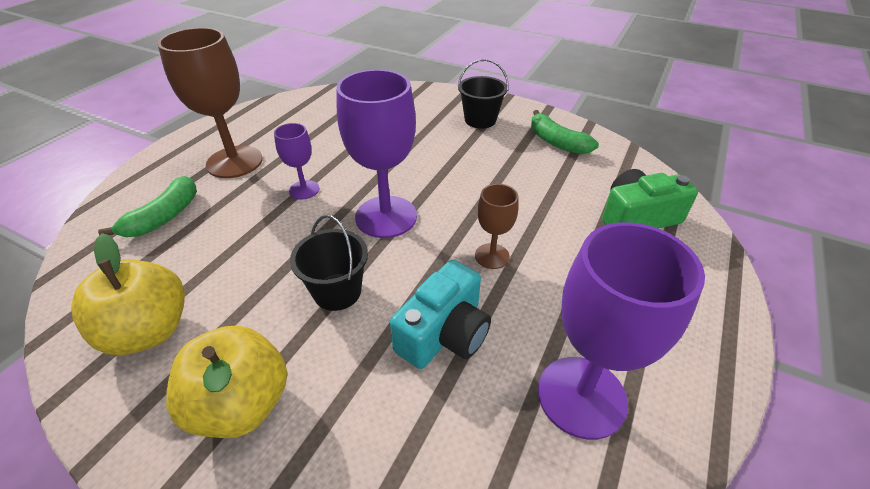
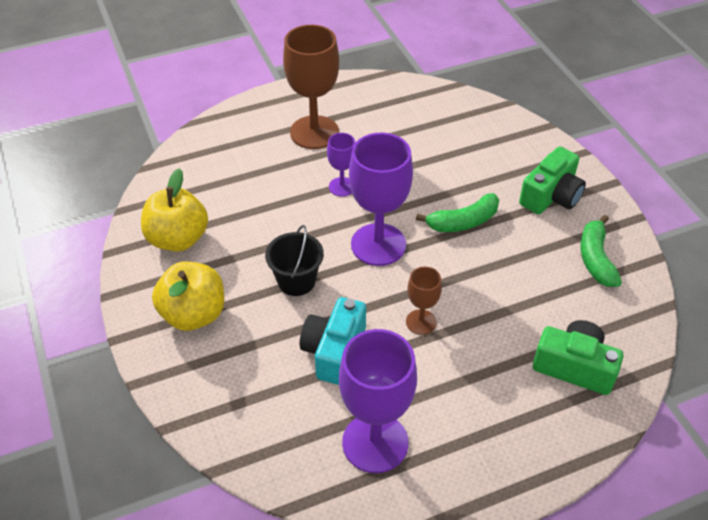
camera: 40 degrees right, 5 degrees up
green banana [98,176,197,237] -> green banana moved to [416,193,499,232]
turquoise camera [390,260,491,369] -> turquoise camera turned 120 degrees clockwise [300,297,366,385]
black bucket [458,59,509,128] -> green camera [519,147,586,214]

